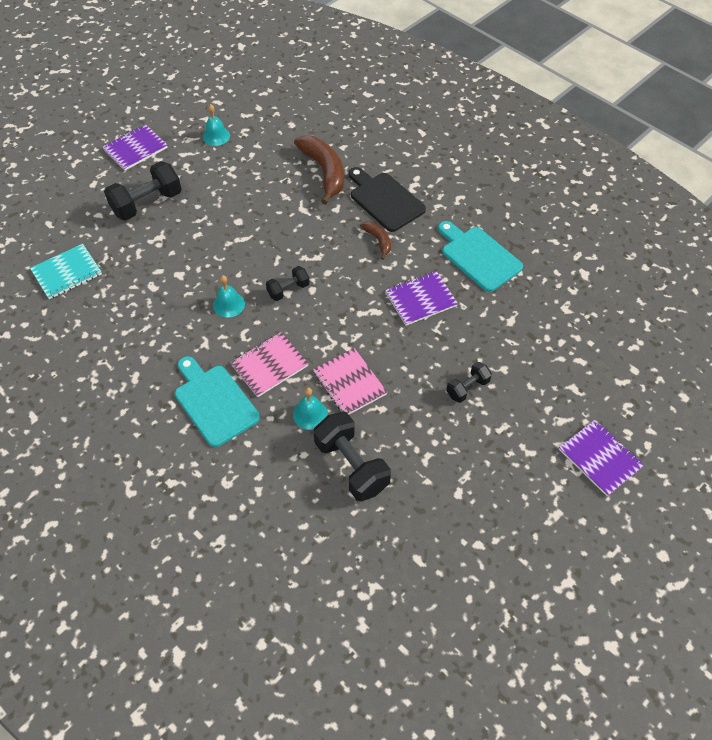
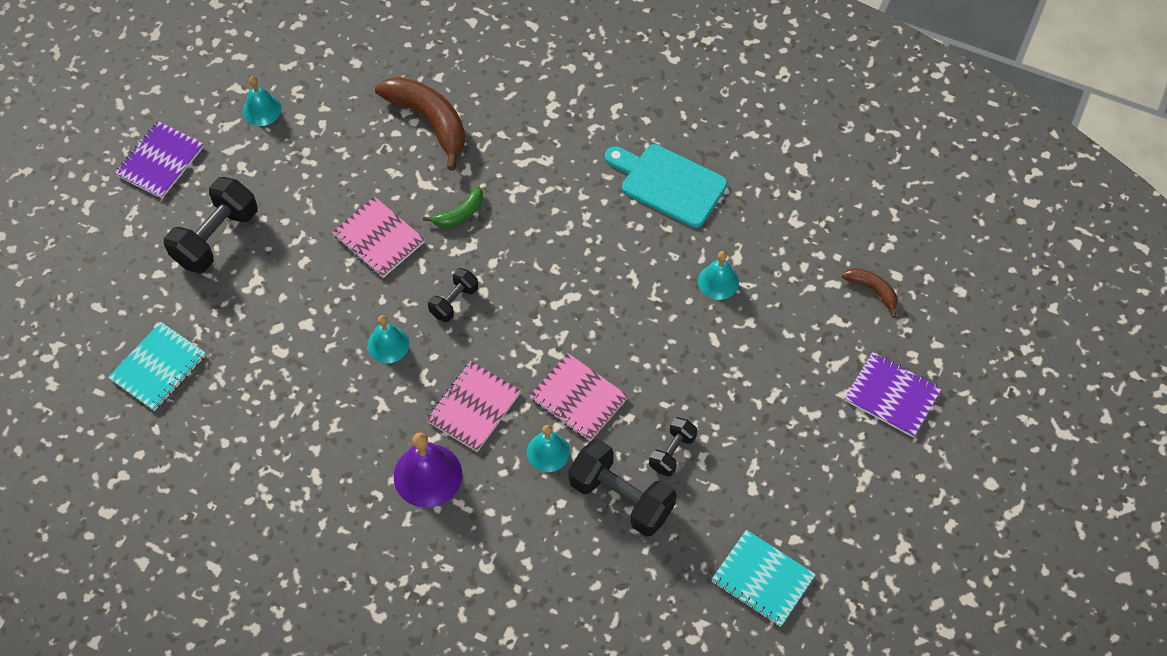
camera: 20 degrees left, 5 degrees up
turquoise cutting board [175,356,260,447] -> purple bell [394,432,462,508]
black cutting board [349,167,426,232] -> none
brown banana [360,222,391,260] -> brown banana moved to [842,268,898,318]
purple notebook [385,271,458,326] -> none
black dumbbell [446,362,492,403] -> black dumbbell moved to [649,417,697,476]
none -> pink notebook [332,196,425,278]
none -> green banana [423,186,483,227]
none -> turquoise bell [698,251,739,300]
none -> turquoise notebook [711,530,816,627]

